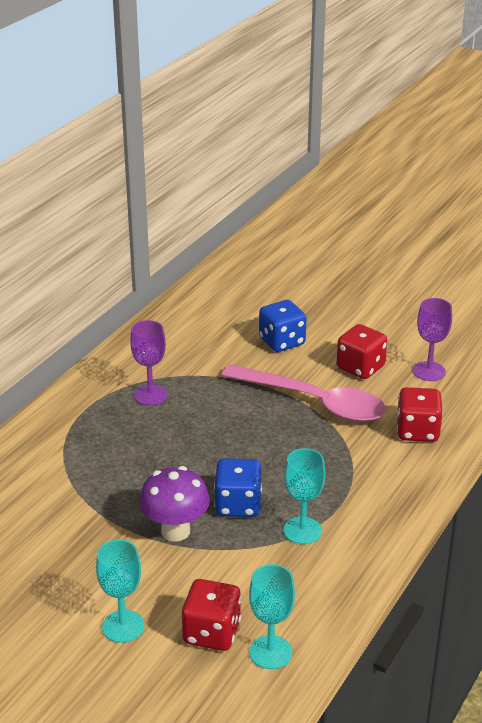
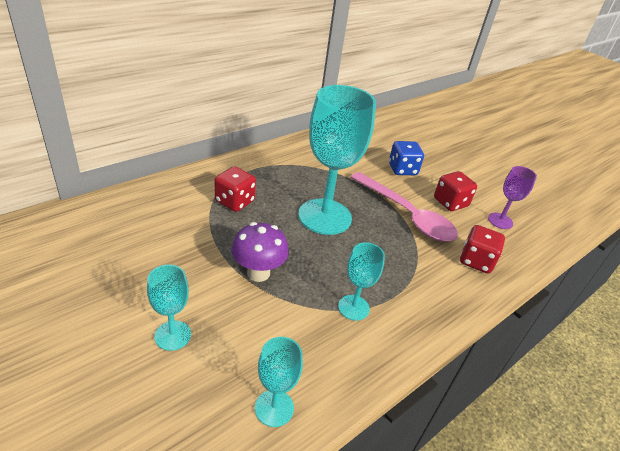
camera: 15 degrees right, 5 degrees up
purple goblet [130,320,168,405] -> none
red dice [182,579,241,651] -> red dice moved to [215,166,256,212]
blue dice [214,458,262,517] -> none
none -> turquoise goblet [298,85,376,235]

